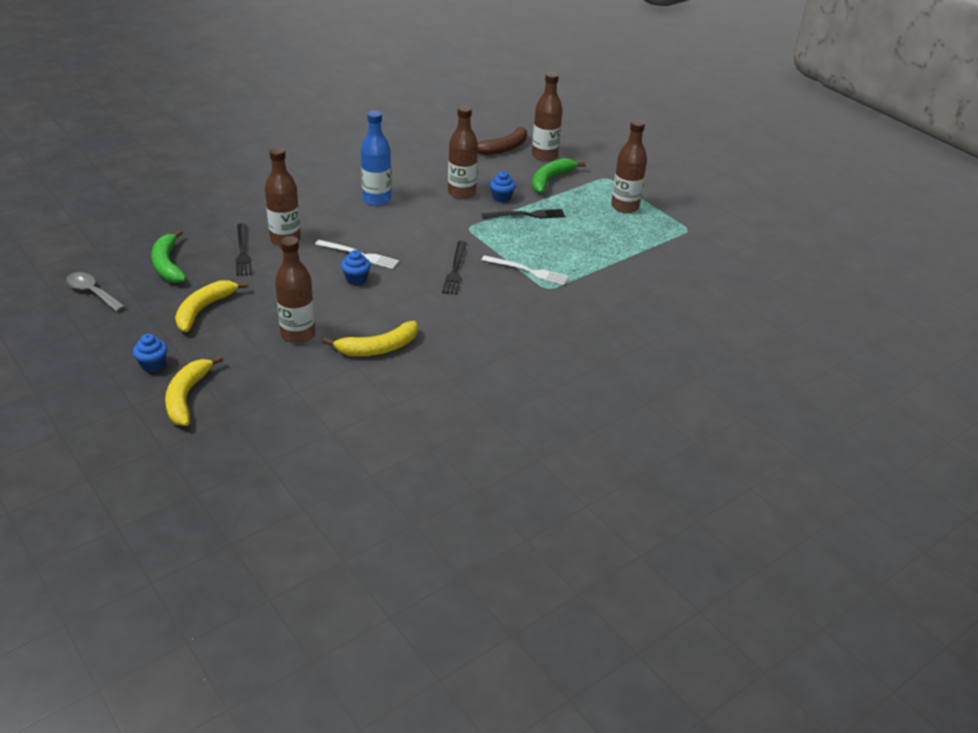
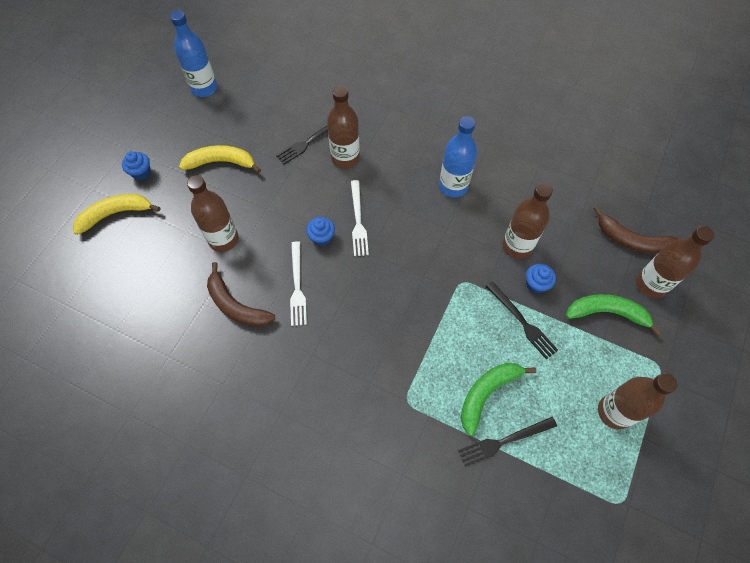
camera: 65 degrees right, 25 degrees up
grey spoon [66,272,125,312] -> blue bottle [170,10,217,97]
green banana [151,229,187,283] -> green banana moved to [461,363,536,436]
yellow banana [323,321,418,356] -> brown banana [207,262,275,327]
black fork [442,241,467,294] -> black fork moved to [458,417,557,467]
white fork [481,255,569,285] -> white fork moved to [290,241,307,326]

